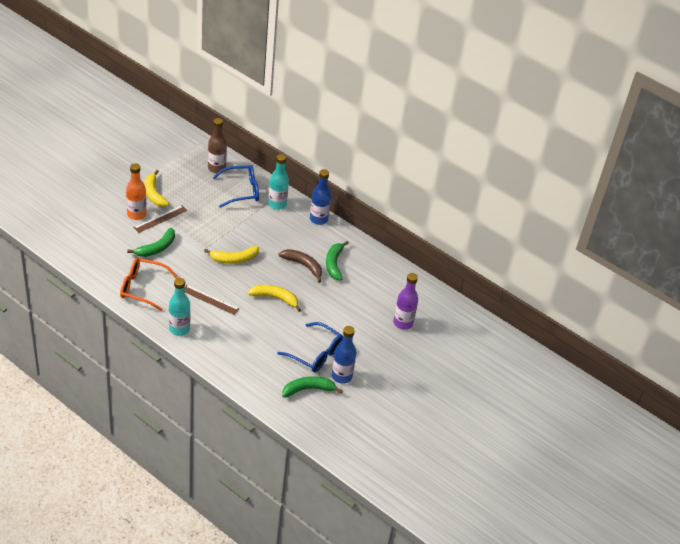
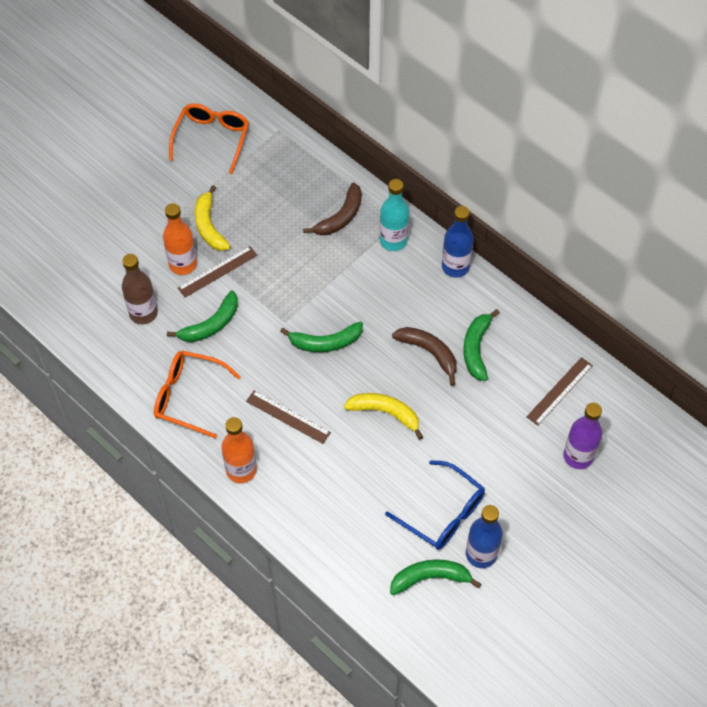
camera: 10 degrees right, 15 degrees up
turquoise bottle [169,278,190,336] -> orange bottle [222,417,257,483]
yellow banana [204,246,259,264] -> green banana [280,322,363,352]
brown bottle [208,118,227,173] -> brown bottle moved to [122,254,158,324]
blue glasses [212,165,259,208] -> brown banana [303,183,362,235]
none -> orange glasses [169,103,249,174]
none -> brown ruler [527,357,593,426]

